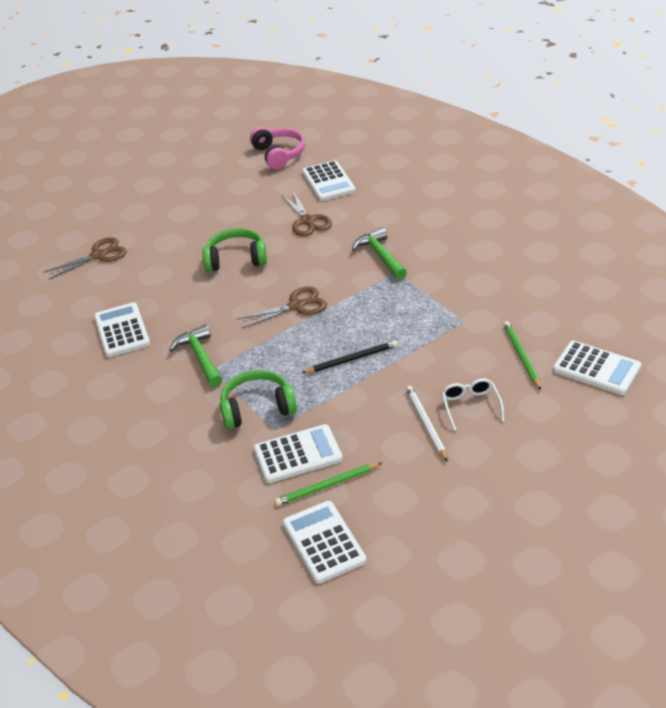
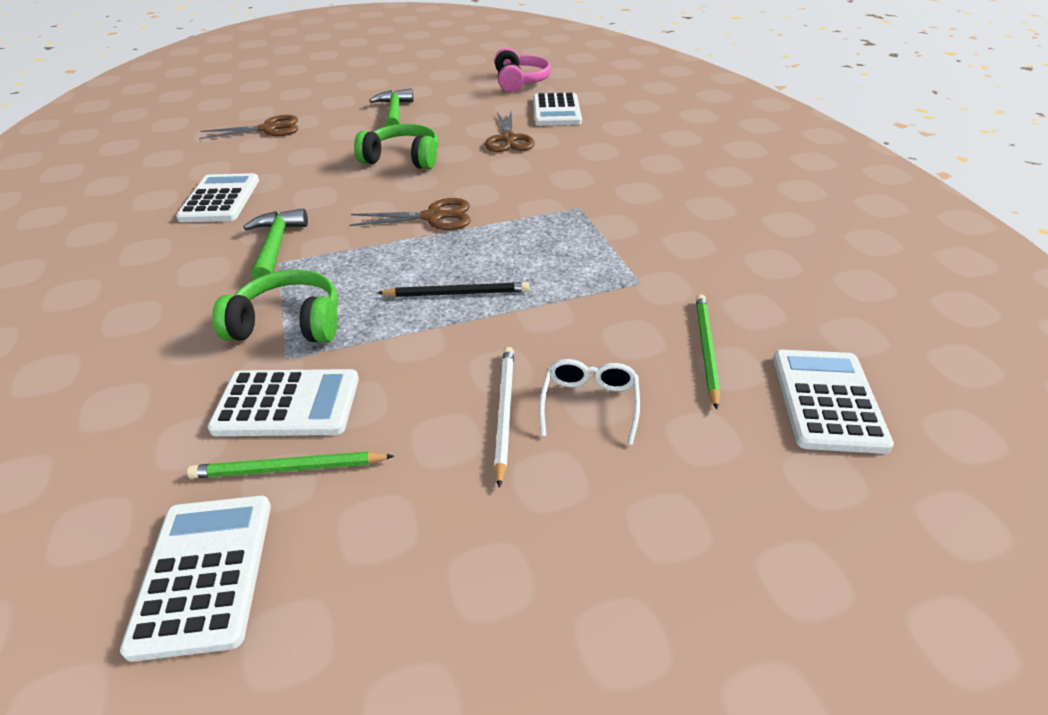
camera: 15 degrees right, 0 degrees up
green hammer [352,227,407,280] -> green hammer moved to [369,88,414,126]
white calculator [553,341,641,395] -> white calculator turned 135 degrees counterclockwise [773,350,894,454]

